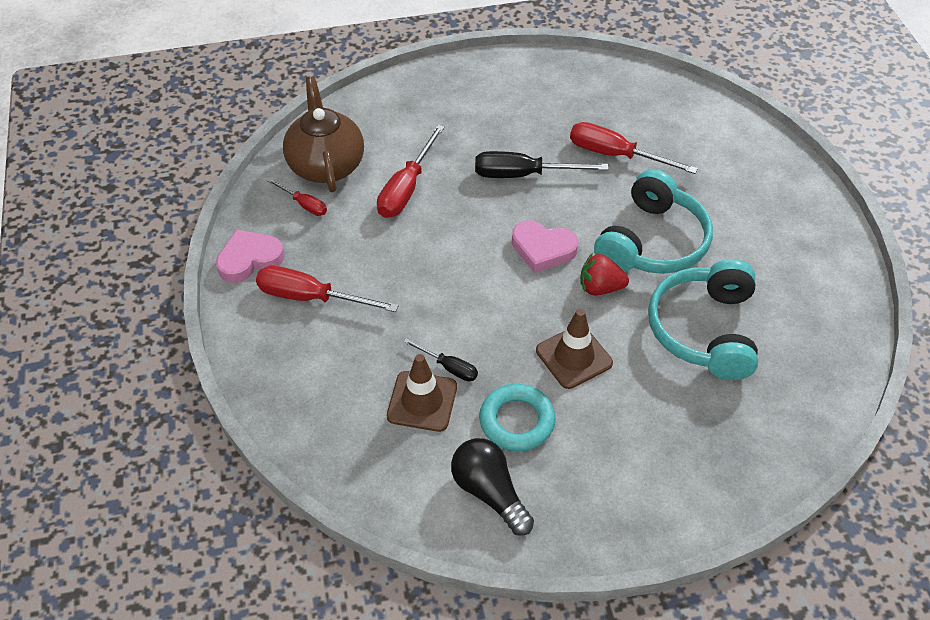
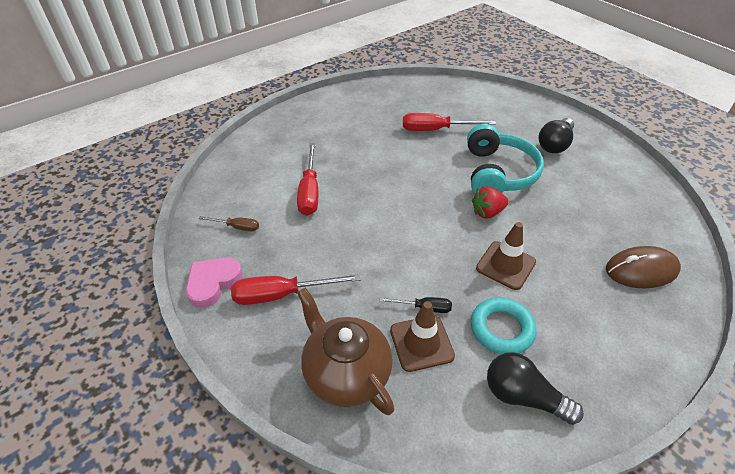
camera: 25 degrees left, 5 degrees down
red screwdriver [267,178,327,216] -> brown screwdriver [198,216,259,231]
brown teapot [283,77,364,192] -> brown teapot moved to [297,287,394,415]
black screwdriver [475,151,608,178] -> none
pink heart [512,220,579,273] -> none
turquoise headphones [648,259,758,380] -> none
none -> black light bulb [539,118,574,153]
none -> brown mouse [606,246,681,289]

